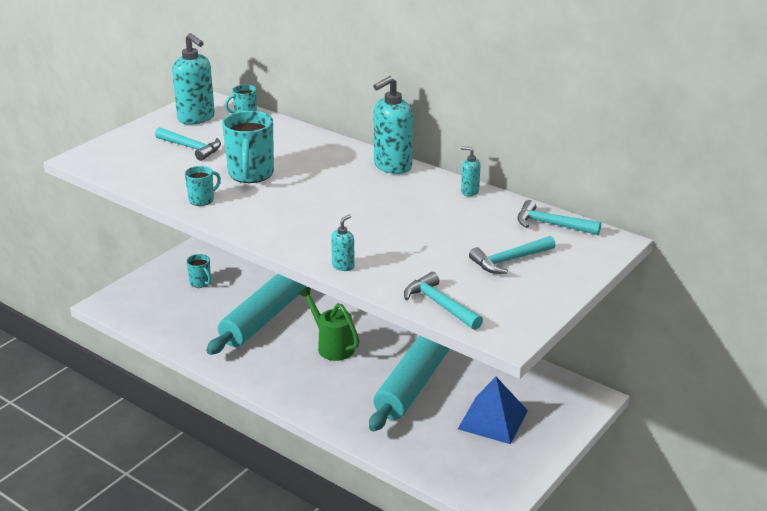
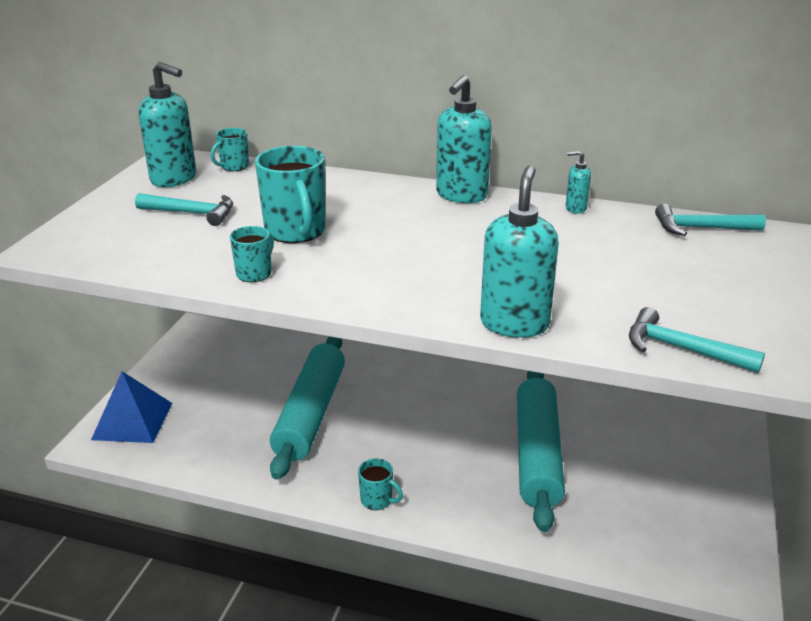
camera: 20 degrees left, 0 degrees up
turquoise mug [186,254,211,288] -> turquoise mug moved to [358,459,403,510]
green watering can [298,287,359,361] -> none
turquoise soap dispenser [331,214,355,271] -> turquoise soap dispenser [480,165,559,338], size x2.06
blue pyramid [458,377,528,444] -> blue pyramid moved to [91,371,172,443]
turquoise hammer [469,236,556,274] -> none

